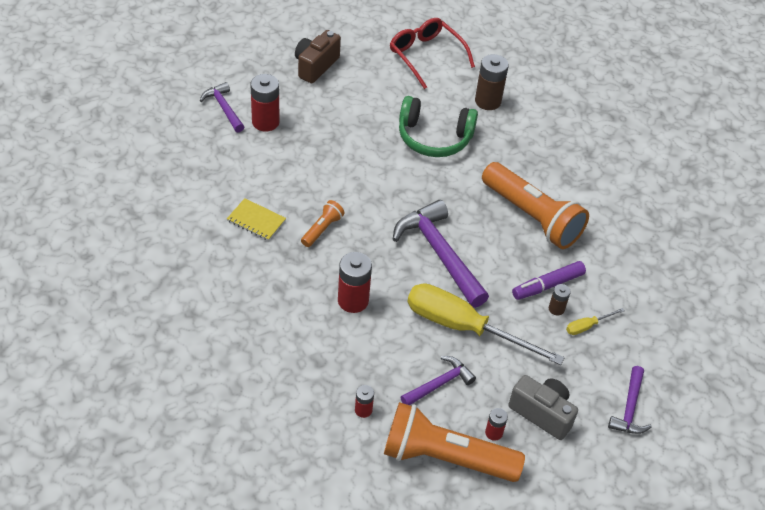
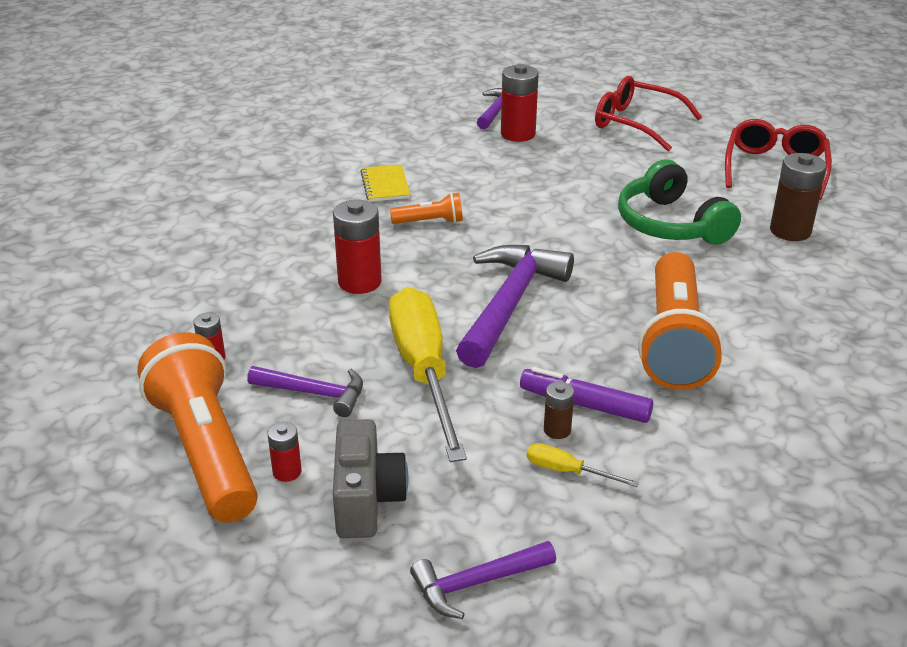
camera: 55 degrees right, 15 degrees down
brown camera [295,30,341,83] -> red glasses [595,76,702,151]

